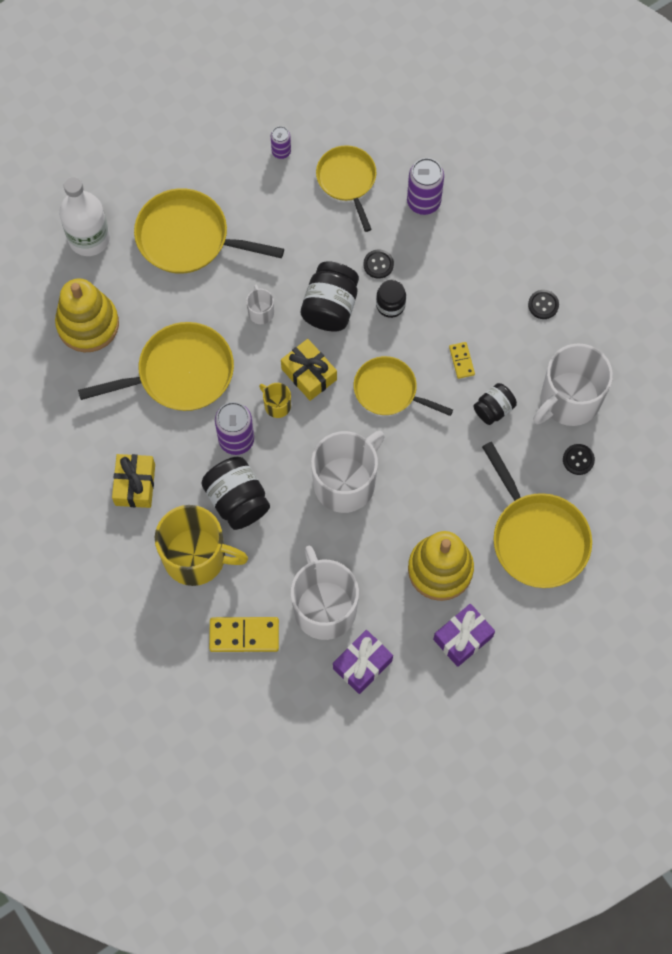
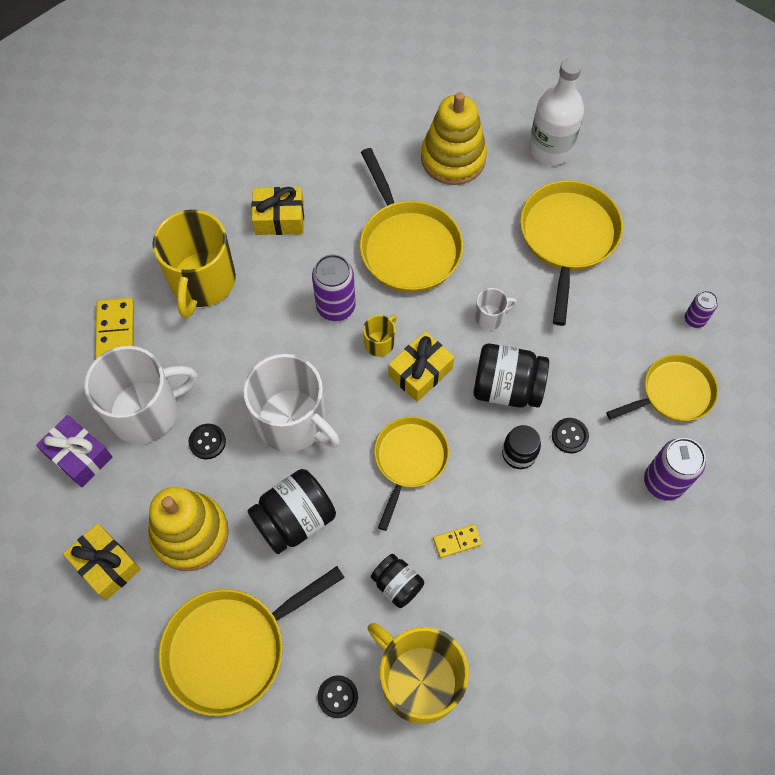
camera: 85 degrees right, 5 degrees down
black jar [201,457,270,530] -> black jar moved to [248,469,336,554]
purple gift [433,604,495,667] -> yellow gift [63,523,141,600]
black button [528,290,559,319] -> black button moved to [189,424,226,459]
white mug [533,344,613,426] -> yellow mug [368,623,469,724]

